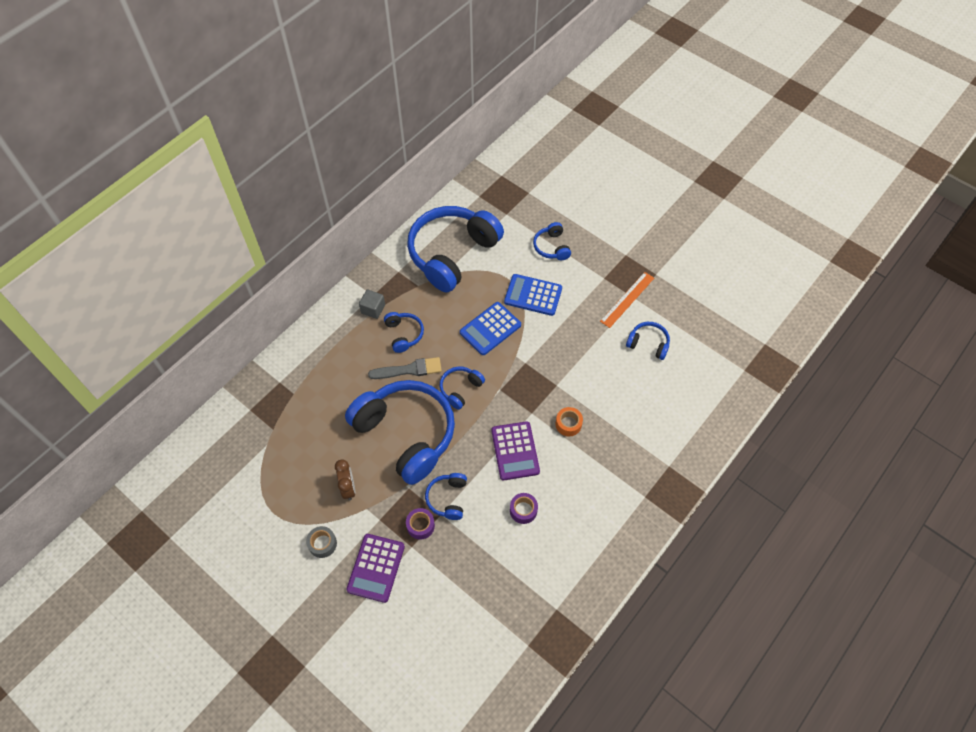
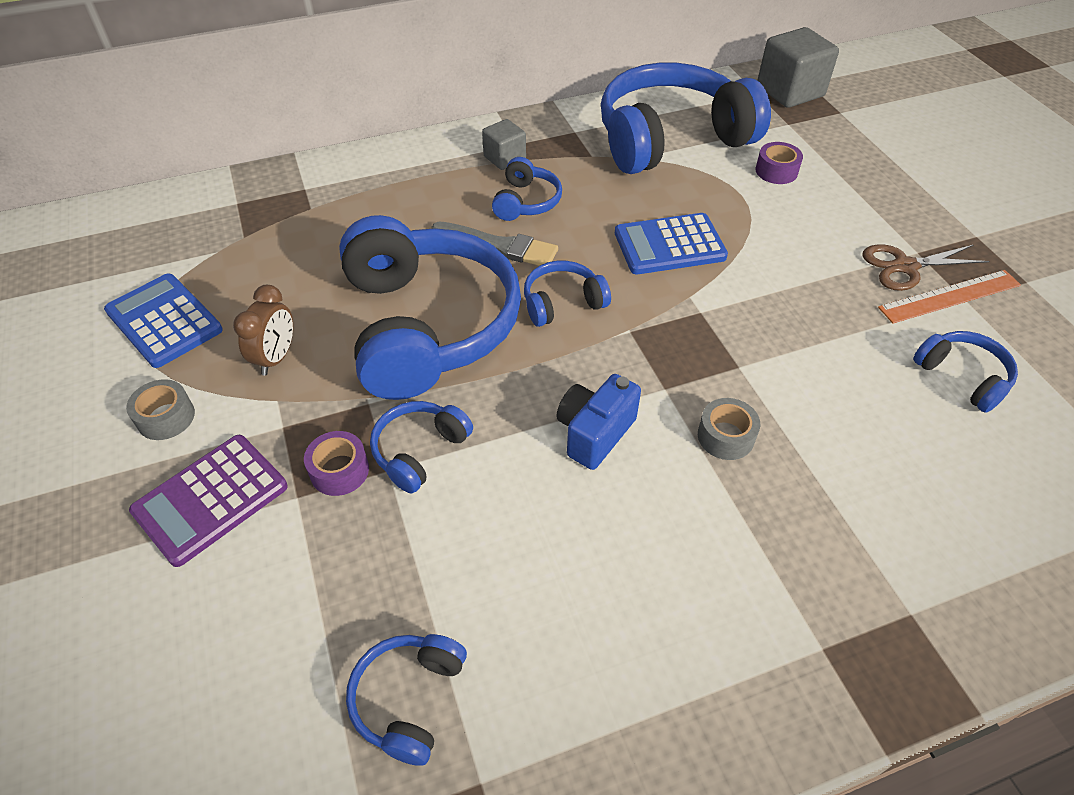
camera: 30 degrees right, 10 degrees down
purple calculator [491,421,540,480] -> blue camera [556,374,641,470]
blue calculator [504,274,562,316] -> blue calculator moved to [104,274,223,368]
purple tape [510,493,538,524] -> purple tape moved to [756,142,803,184]
blue headphones [533,222,571,260] -> blue headphones moved to [346,634,467,766]
orange tape [556,407,583,436] -> grey tape [698,398,760,460]
none -> grey cube [757,27,839,108]
none -> brown scissors [863,244,989,291]

